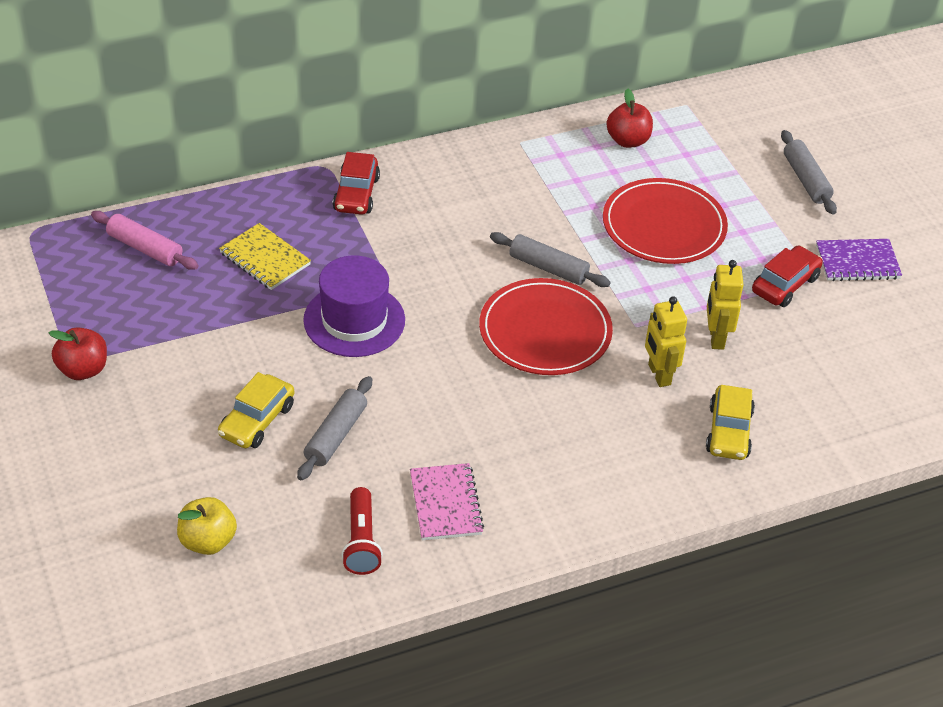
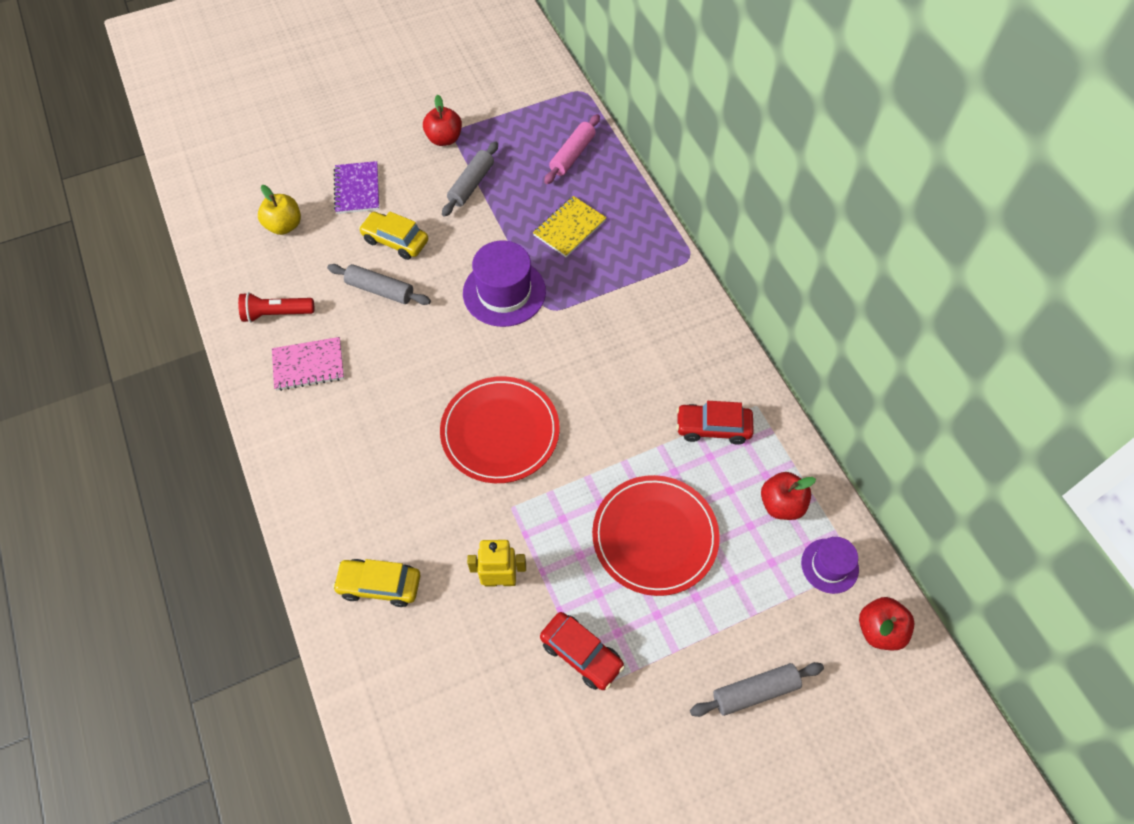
camera: 90 degrees right, 15 degrees up
red car [333,152,380,215] -> red car moved to [676,401,754,445]
grey rolling pin [490,232,611,287] -> grey rolling pin moved to [442,141,498,217]
yellow robot [645,296,687,387] -> none
purple notebook [816,239,902,281] -> purple notebook moved to [334,161,379,214]
none -> purple hat [801,537,859,594]
none -> red apple [859,597,915,650]

